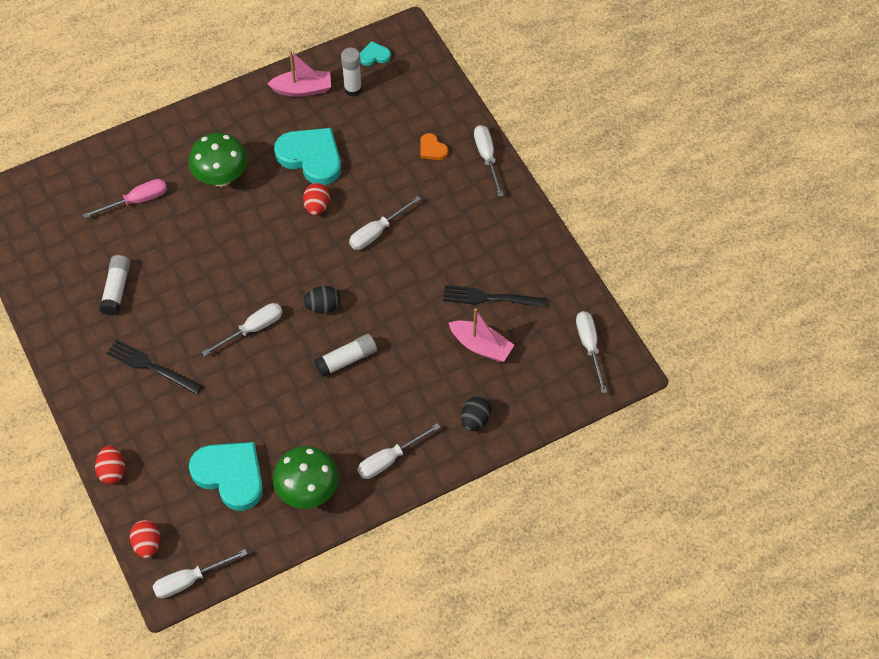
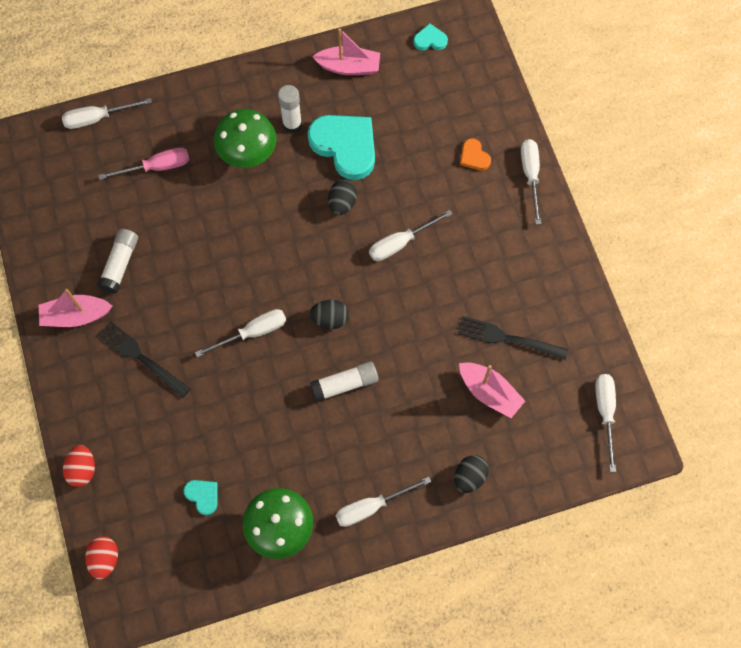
camera: 10 degrees right, 10 degrees up
white screwdriver [152,549,247,598] -> white screwdriver moved to [62,98,152,129]
turquoise heart [189,442,263,511] -> turquoise heart [184,480,218,515], size x0.46
red egg [303,183,330,215] -> black egg [328,180,357,215]
white glue stick [341,48,362,97] -> white glue stick moved to [278,85,302,133]
none -> pink boat [39,289,112,327]

